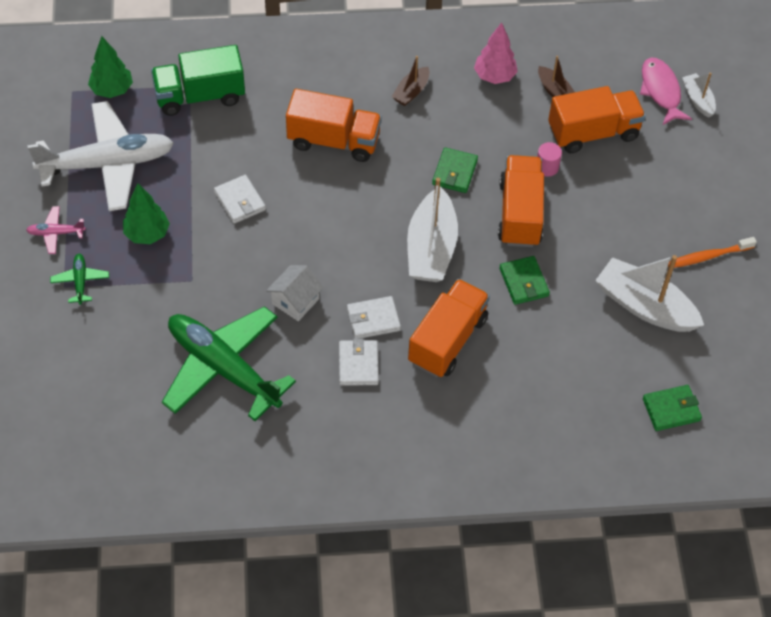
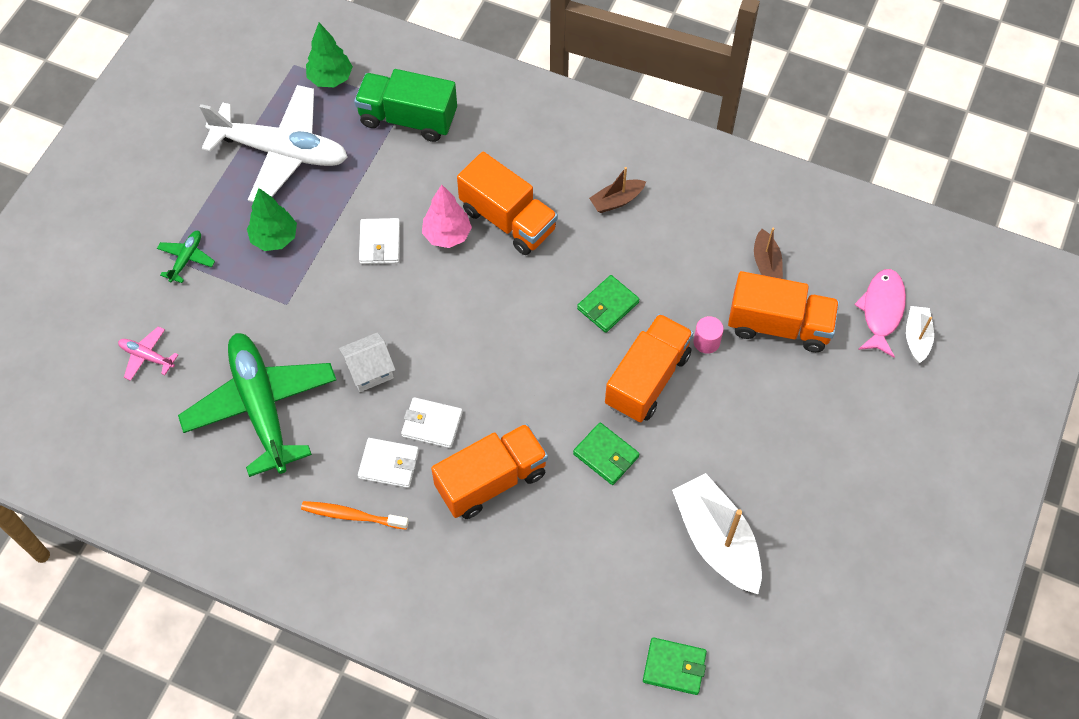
camera: 30 degrees right, 5 degrees up
pink plane [26,206,86,254] -> pink plane moved to [118,326,178,381]
white wallet [339,338,379,386] -> white wallet turned 75 degrees clockwise [358,438,419,488]
white boat [407,178,458,282] -> none
pink tree [474,22,518,84] -> pink tree moved to [422,185,472,248]
green wallet [499,256,550,305] -> green wallet turned 60 degrees counterclockwise [573,423,639,485]
orange toothbrush [668,237,757,268] -> orange toothbrush moved to [301,501,409,530]

